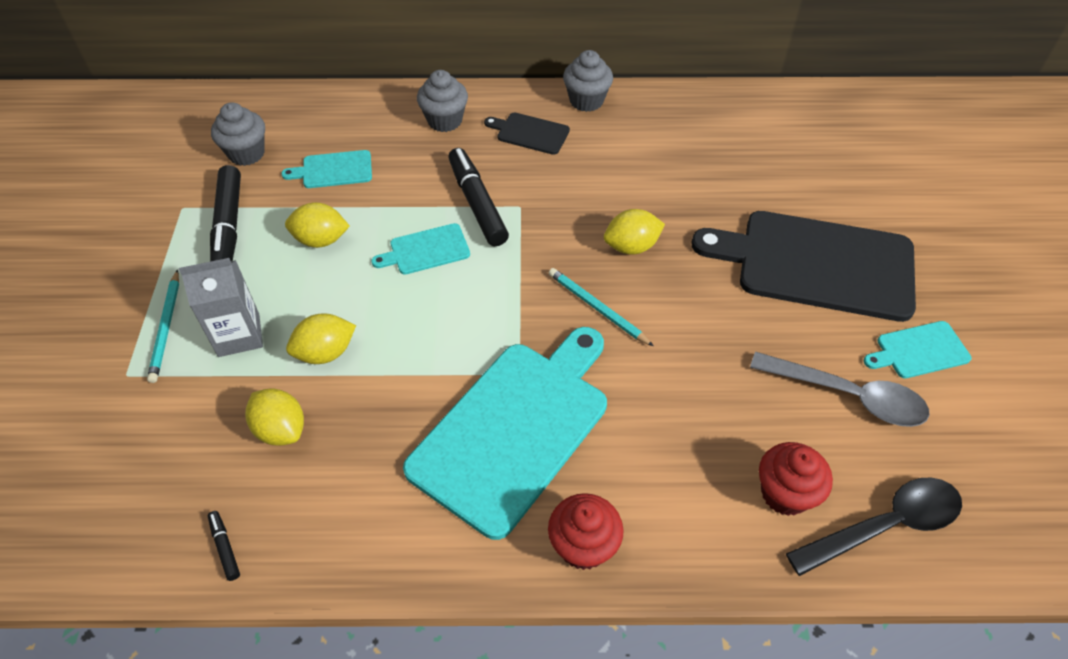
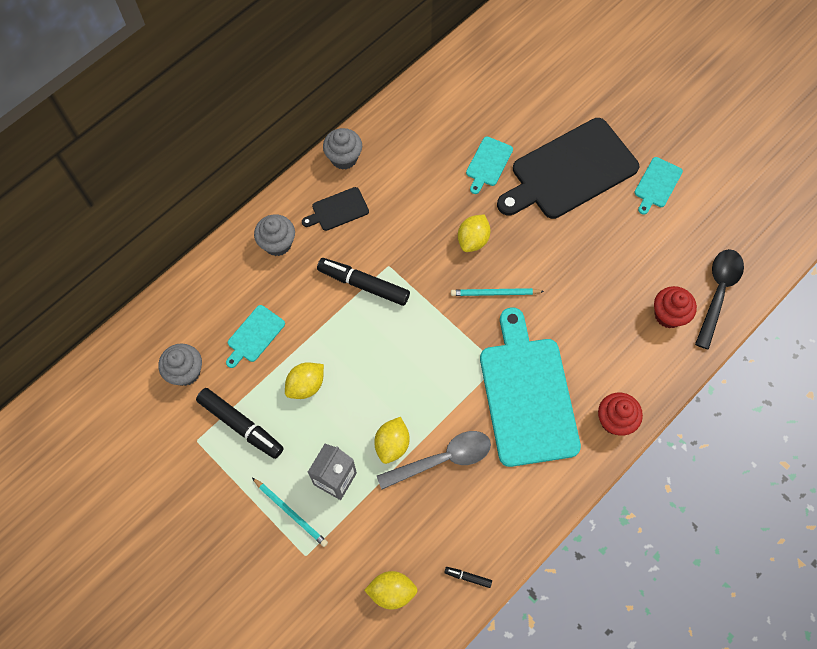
camera: 45 degrees left, 15 degrees up
yellow lemon [245,388,304,446] -> yellow lemon moved to [364,571,418,610]
turquoise cutting board [372,223,470,275] -> turquoise cutting board moved to [466,136,513,194]
grey spoon [750,352,930,427] -> grey spoon moved to [377,431,491,489]

